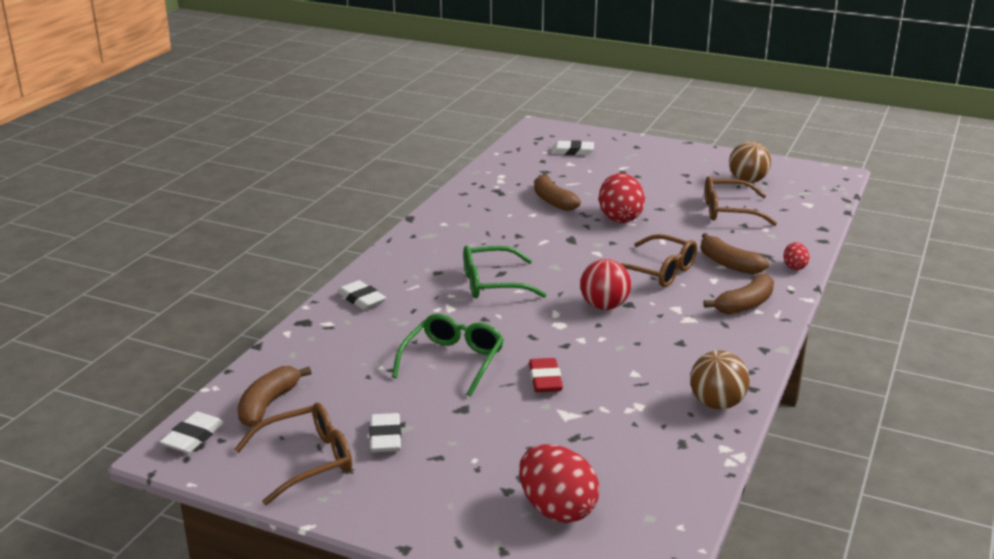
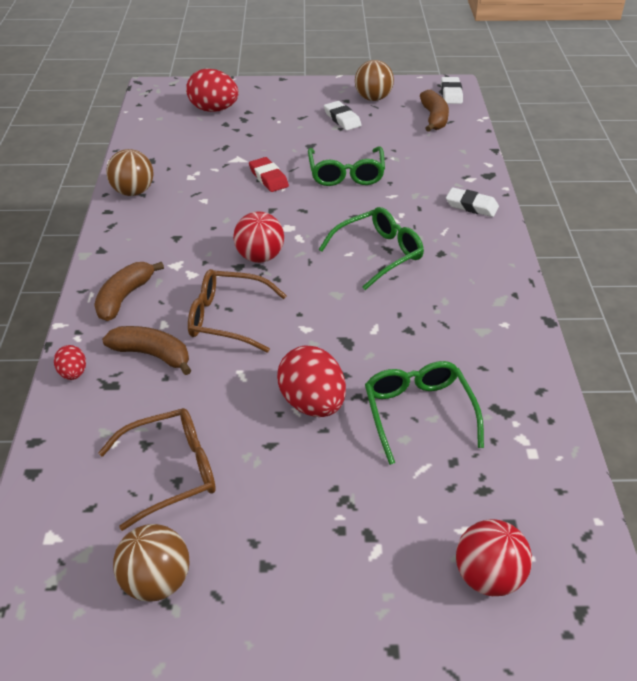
camera: 155 degrees right, 15 degrees up
brown glasses [234,403,352,505] -> brown ball [355,60,394,101]
brown banana [534,173,581,211] -> green glasses [365,361,484,465]
white eraser [551,140,594,155] -> red ball [456,519,532,596]

